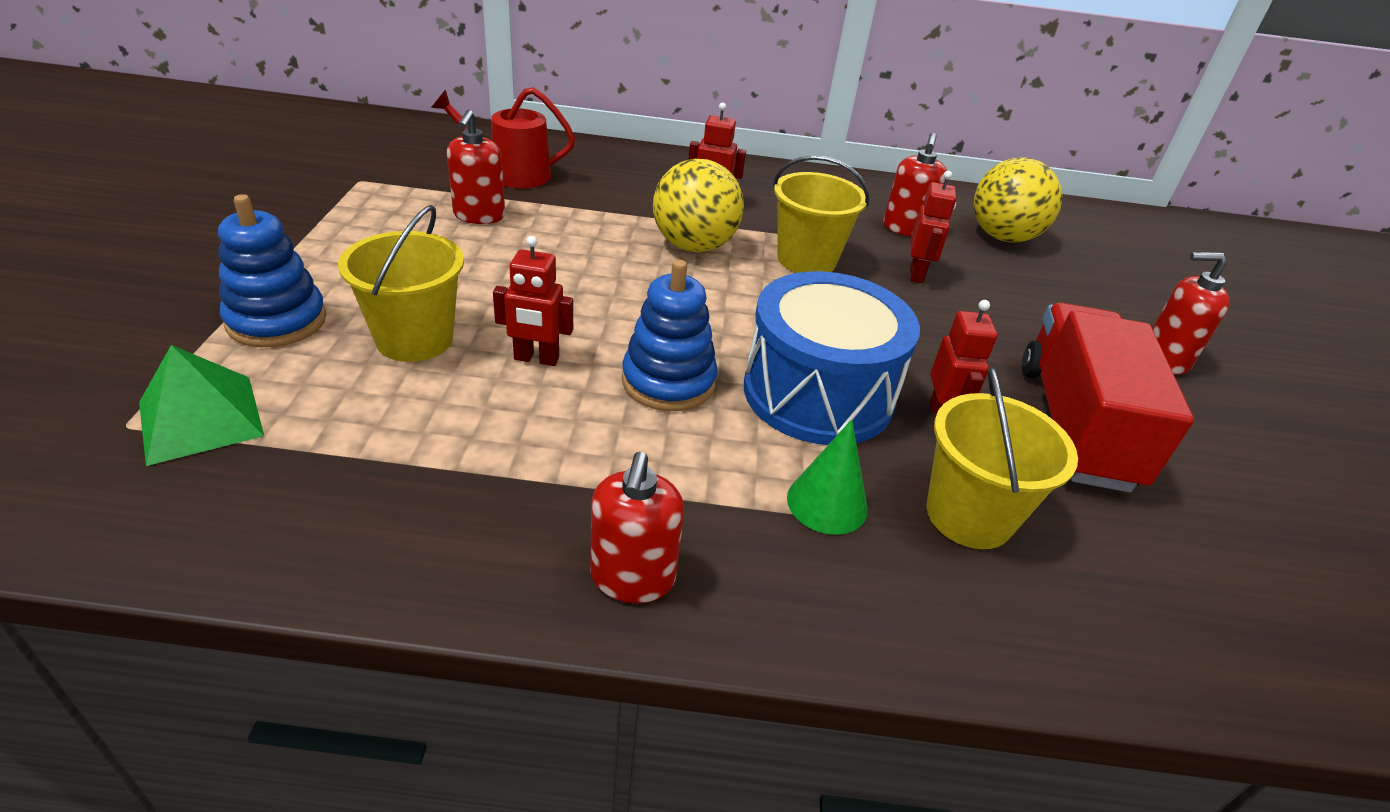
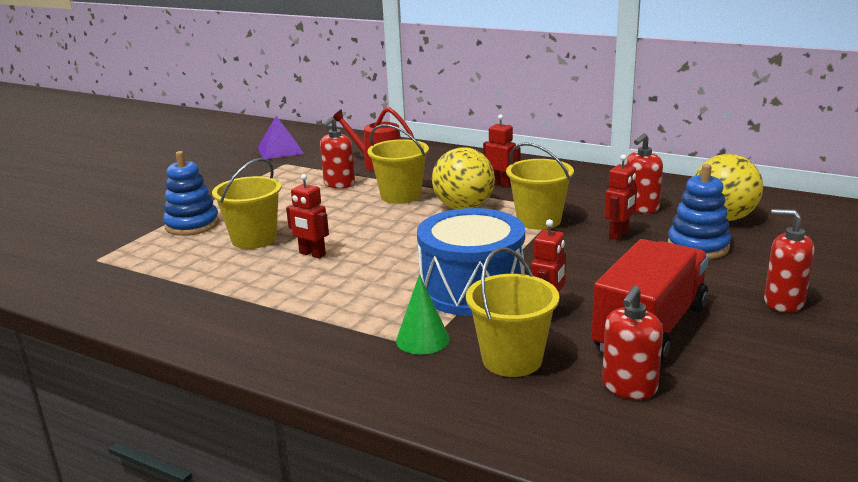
camera: 30 degrees right, 15 degrees down
green pyramid [139,345,264,466] -> none
red soap dispenser [590,452,684,603] -> red soap dispenser moved to [602,286,663,399]
blue stacking toy [622,260,718,411] -> blue stacking toy moved to [668,164,731,259]
none -> purple pyramid [258,116,304,159]
none -> yellow bucket [367,124,429,204]

